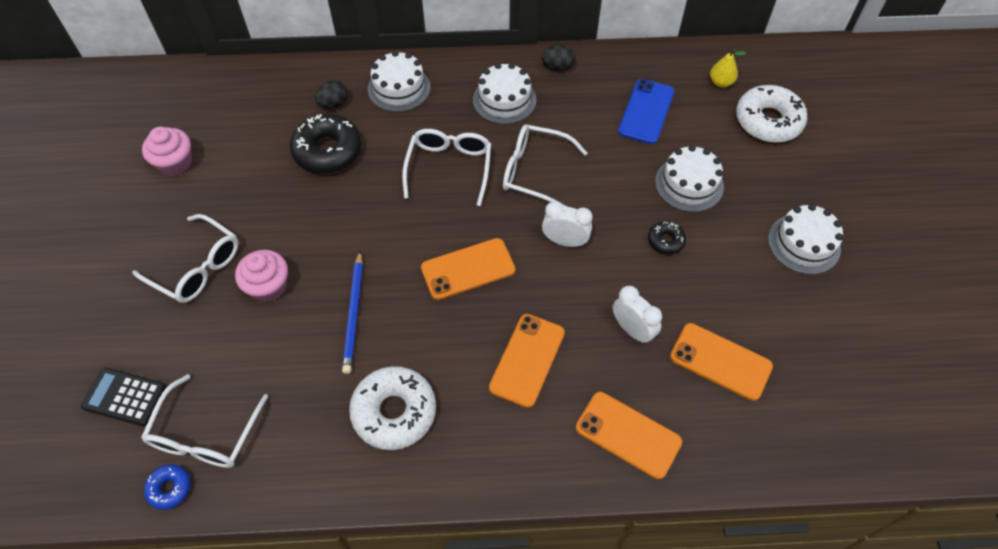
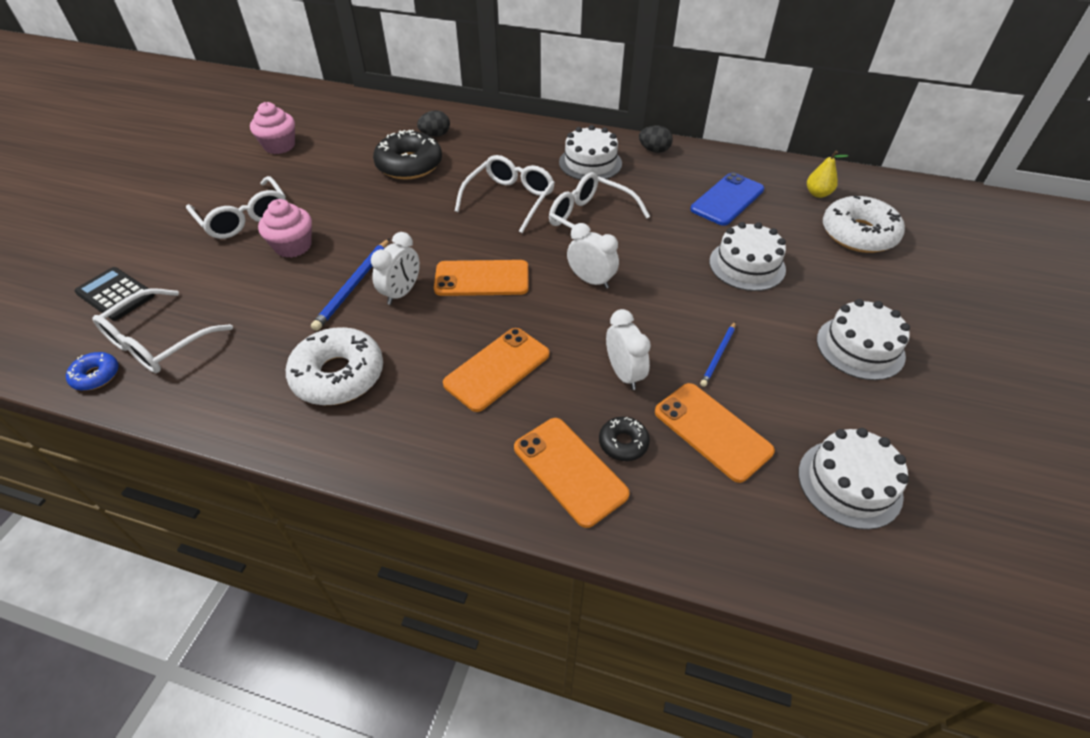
camera: 20 degrees right, 10 degrees down
white cake [368,51,431,112] -> white cake moved to [798,428,909,530]
black donut [648,221,686,255] -> black donut moved to [599,417,650,461]
none -> white clock [371,232,420,305]
none -> blue pencil [700,321,736,387]

